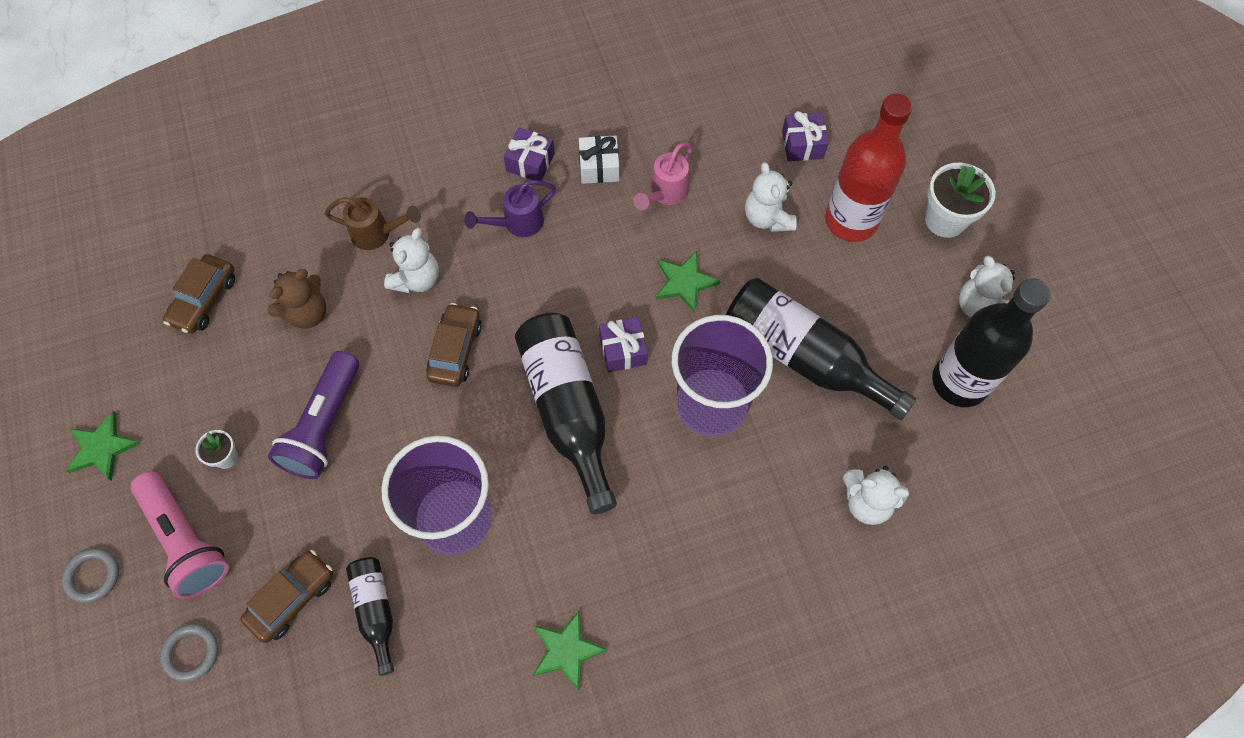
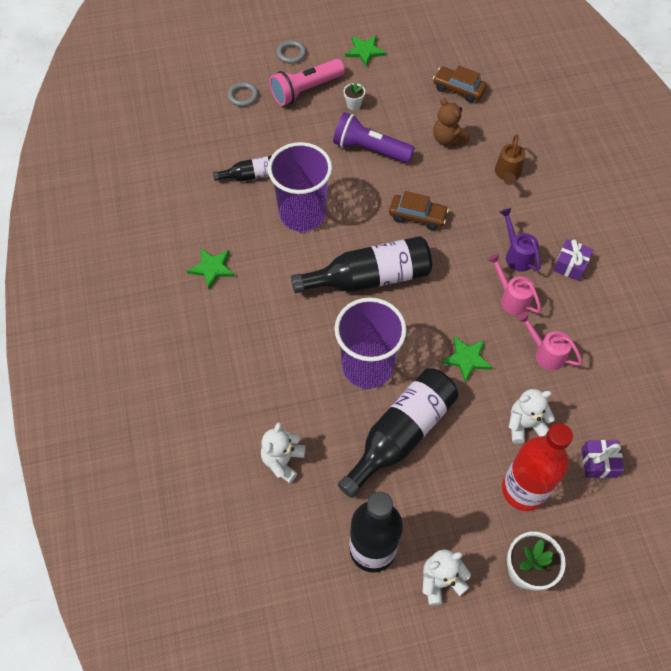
camera: 95 degrees right, 5 degrees down
brown car [240,550,333,643] -> none
white teddy bear [384,228,439,293] -> none
white gift [579,136,619,184] -> none
purple gift [599,317,648,372] -> none
none -> pink watering can [487,253,541,315]

